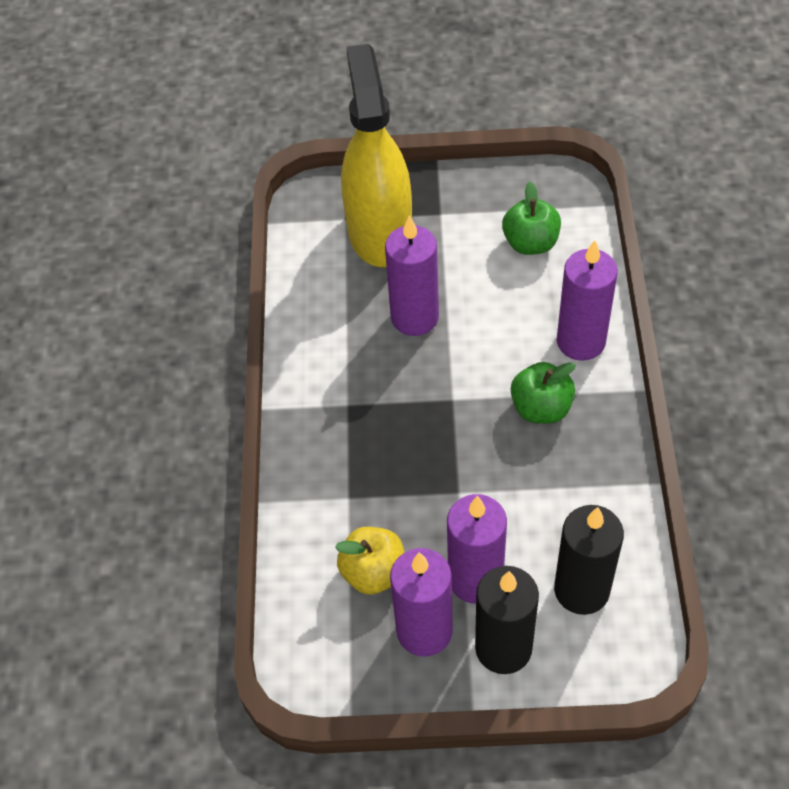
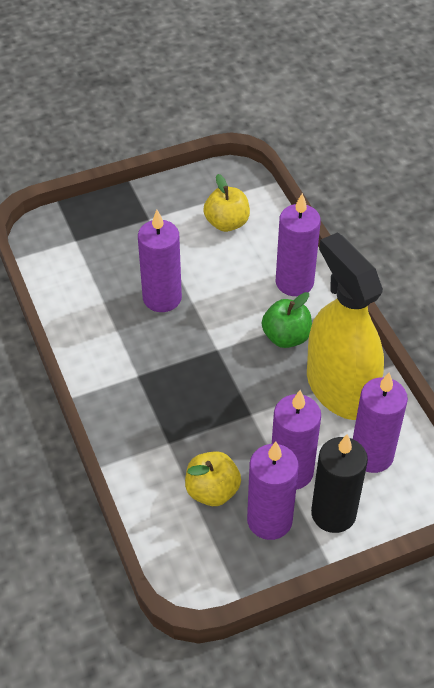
camera: 25 degrees left, 5 degrees down
yellow spray bottle [341,44,412,267] -> yellow spray bottle moved to [307,232,384,420]
green apple [502,181,561,255] -> yellow apple [203,174,250,232]
black candle [554,505,624,615] -> purple candle [353,372,408,473]

